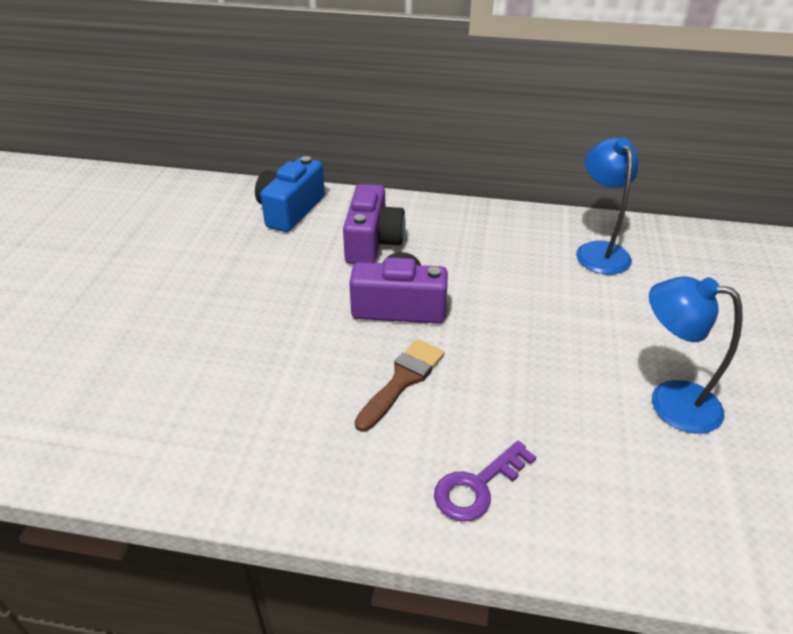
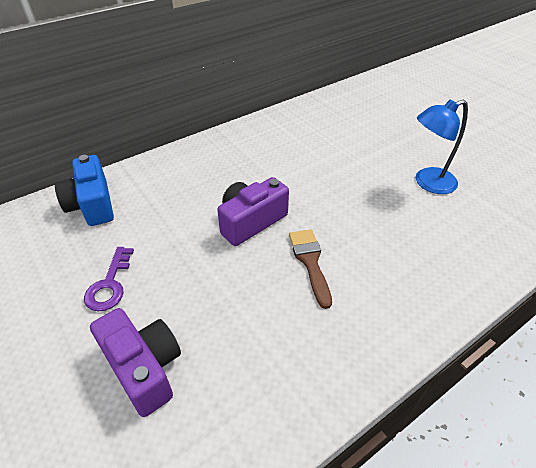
camera: 45 degrees left, 5 degrees up
purple camera [343,184,405,264] -> purple camera moved to [90,308,181,417]
purple key [434,441,536,521] -> purple key moved to [84,247,134,312]
blue lamp [576,138,638,274] -> none

